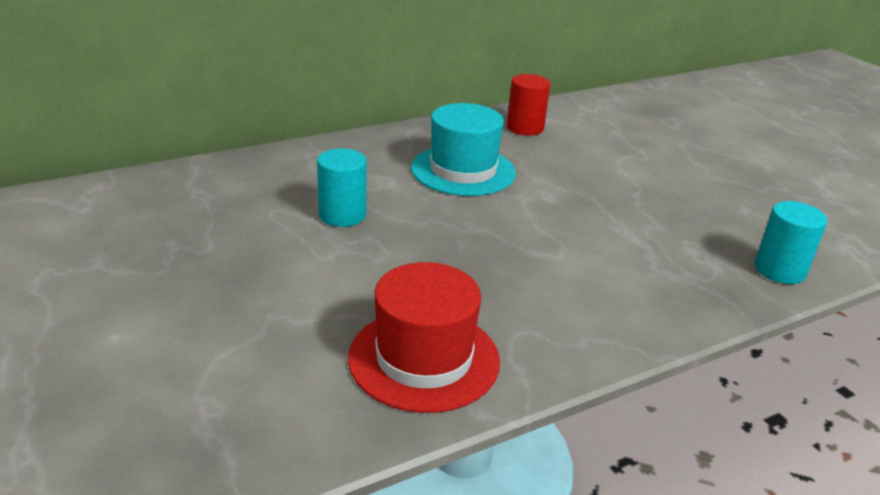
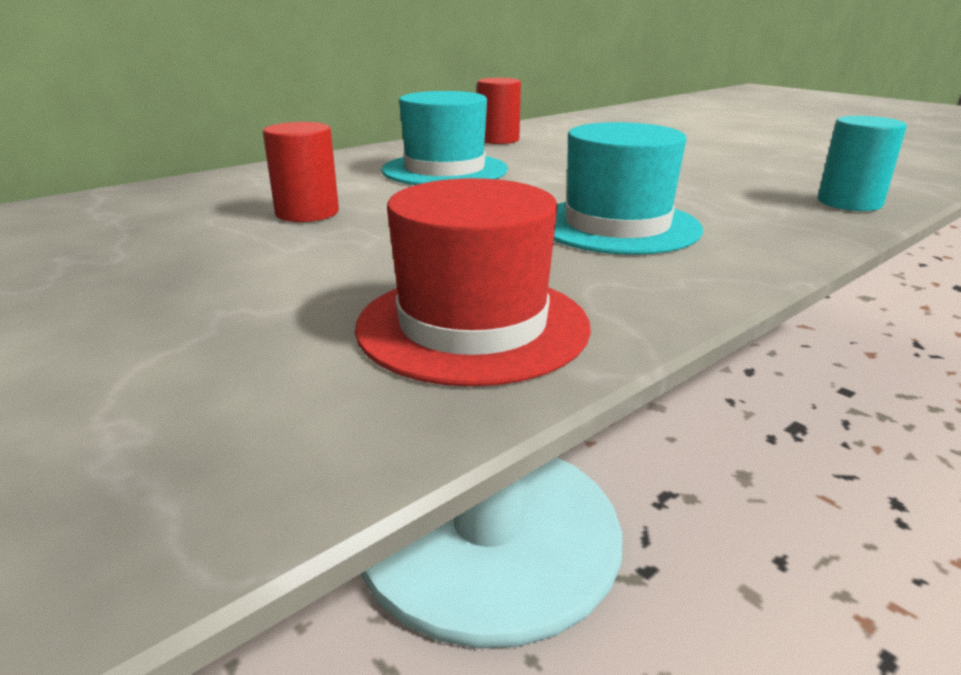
camera: 10 degrees left, 5 degrees down
turquoise cylinder [317,148,367,227] -> red cylinder [263,122,339,222]
none -> turquoise hat [554,122,703,255]

